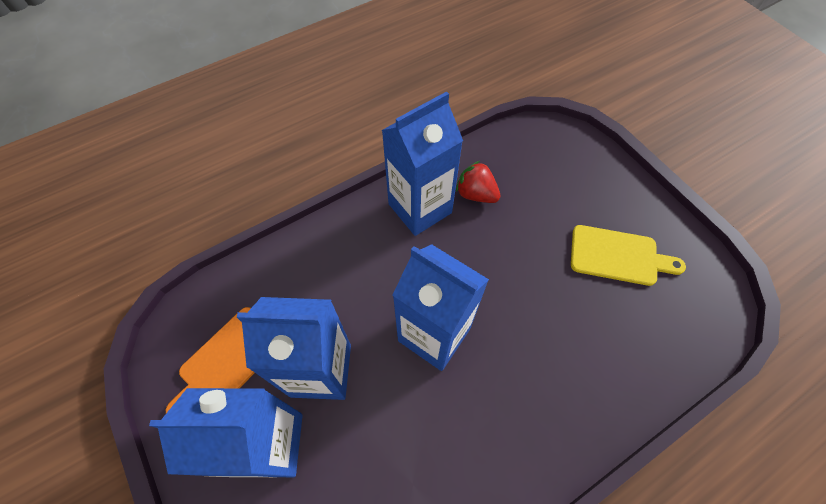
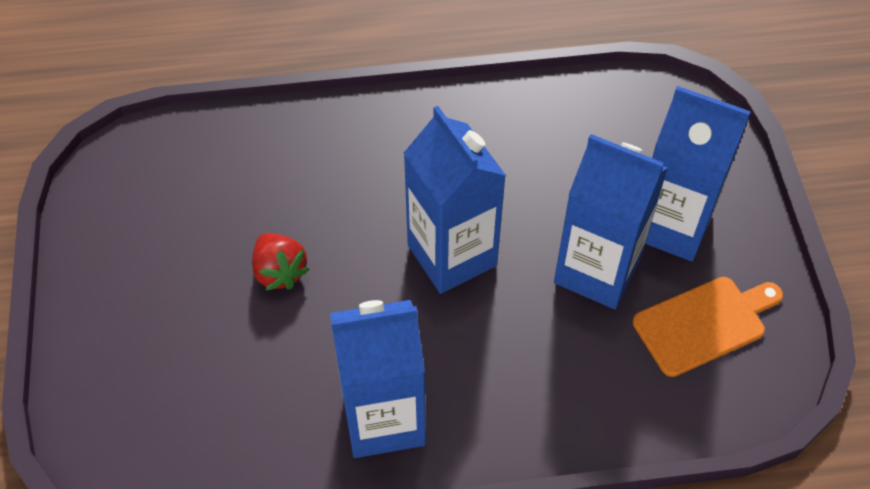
camera: 155 degrees left, 5 degrees down
red strawberry [456,161,500,203] -> red strawberry moved to [252,233,310,291]
yellow cutting board [571,225,686,286] -> none

